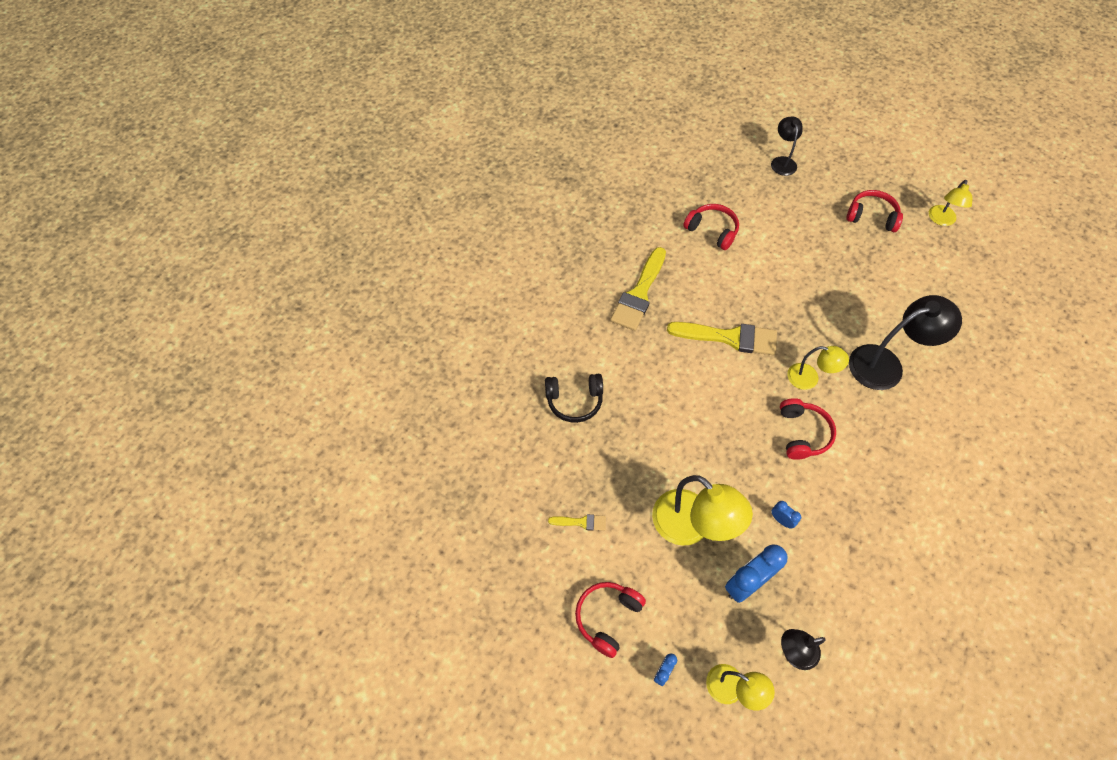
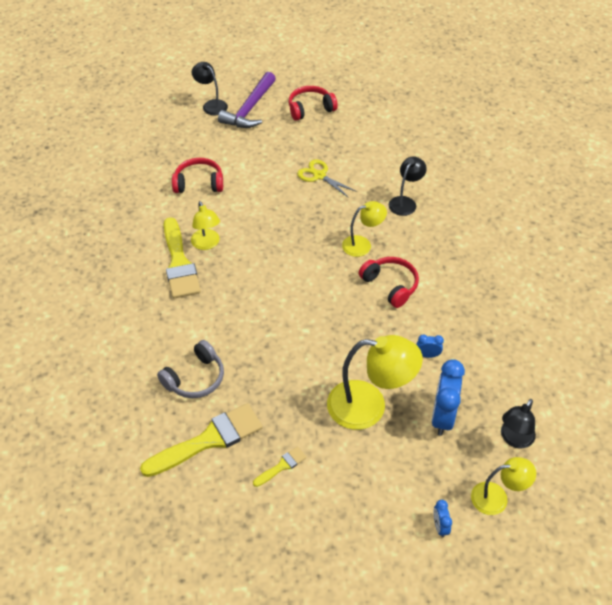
camera: 40 degrees left, 10 degrees down
black headphones [545,374,603,423] -> grey headphones [157,340,224,398]
red headphones [575,582,646,658] -> none
yellow brush [667,322,777,355] -> yellow brush moved to [140,403,263,477]
black lamp [849,295,962,390] -> black lamp [389,157,427,216], size x0.58
yellow lamp [929,180,972,226] -> yellow lamp moved to [191,201,220,250]
none -> purple hammer [218,72,276,128]
none -> yellow scissors [297,160,357,198]

